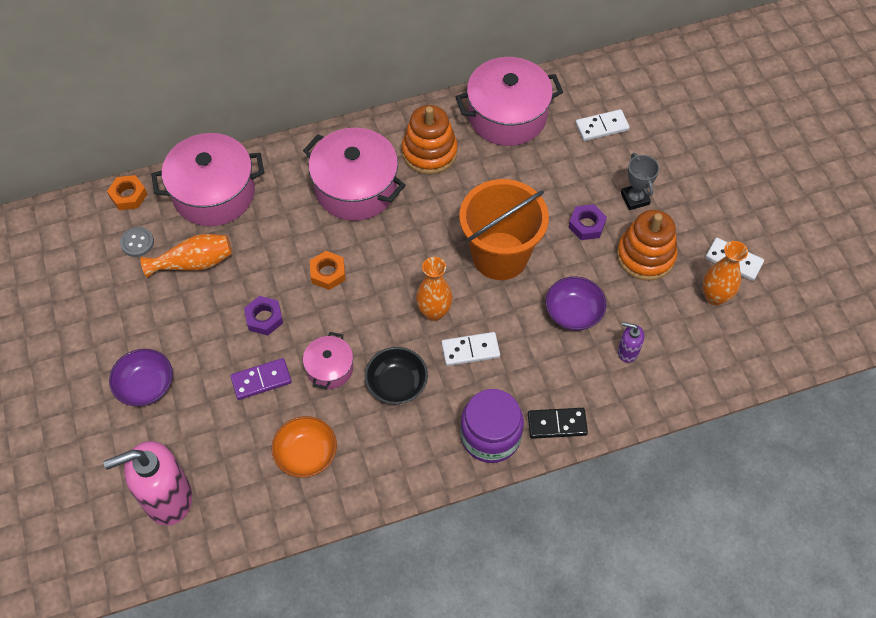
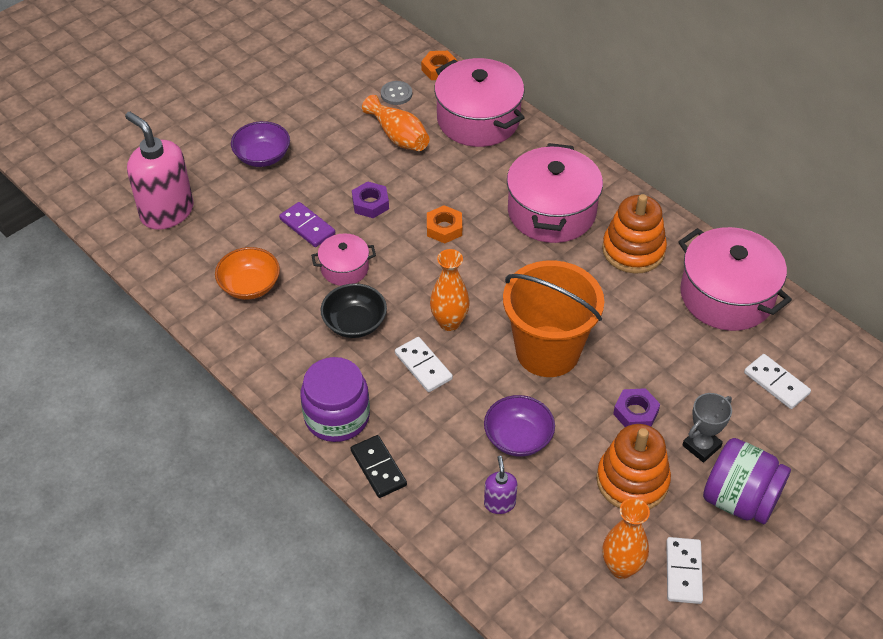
camera: 65 degrees right, 10 degrees down
none -> purple jar [703,438,791,524]

